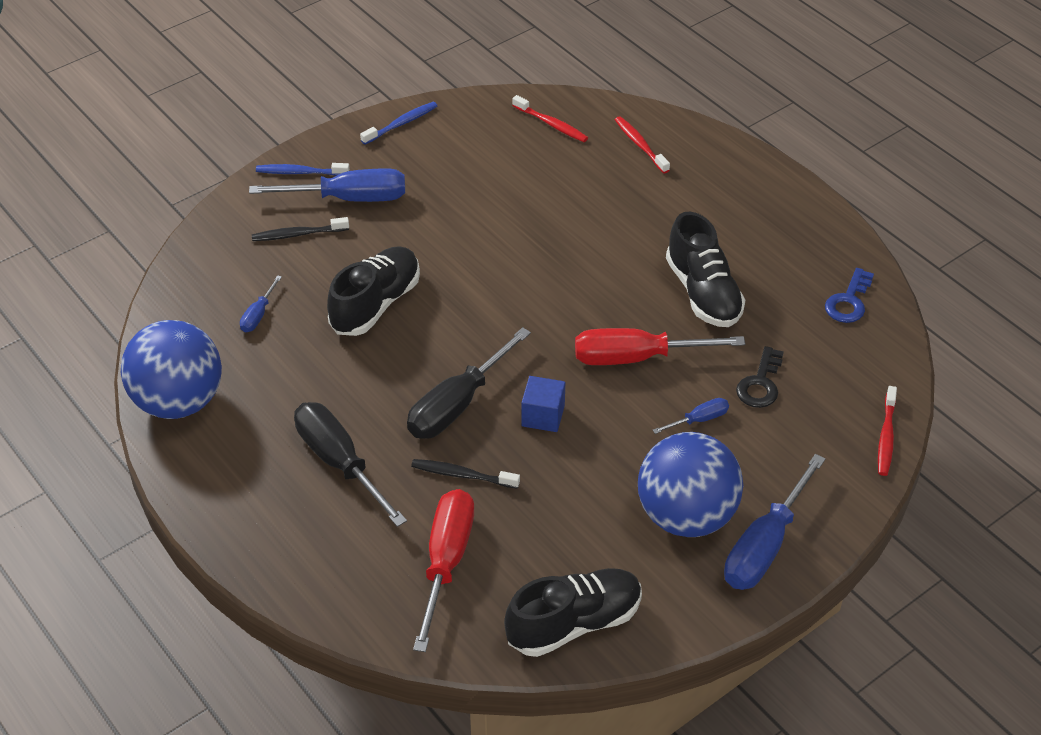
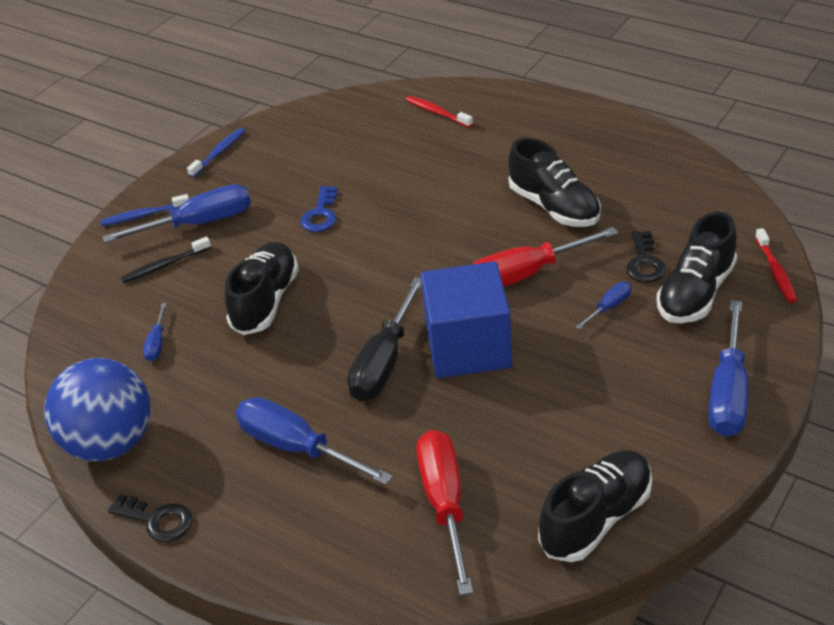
camera: 15 degrees left, 5 degrees down
black screwdriver [294,402,407,527] -> blue screwdriver [235,397,393,485]
black toothbrush [411,459,520,489] -> none
red toothbrush [512,95,588,142] -> none
blue cube [521,376,565,432] -> blue cube [421,261,512,378], size x2.11
blue ball [638,432,743,537] -> none
blue key [825,268,874,323] -> blue key moved to [300,186,337,232]
none -> black key [108,494,192,542]
none -> black shoe [657,212,737,323]

